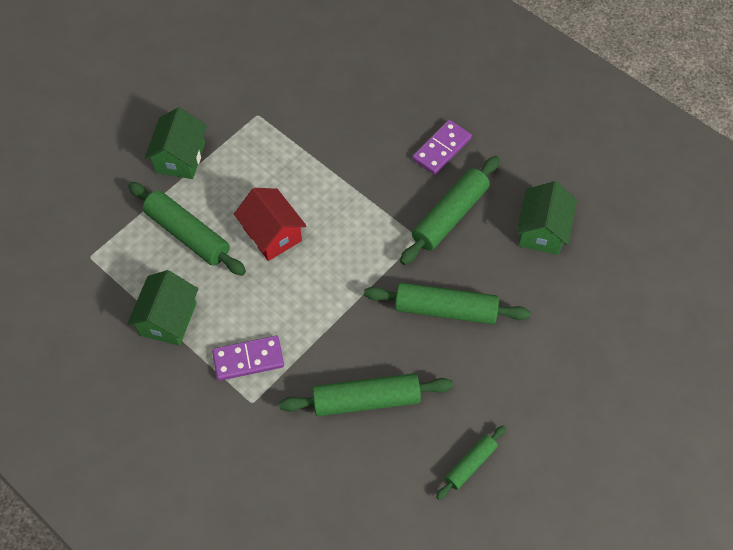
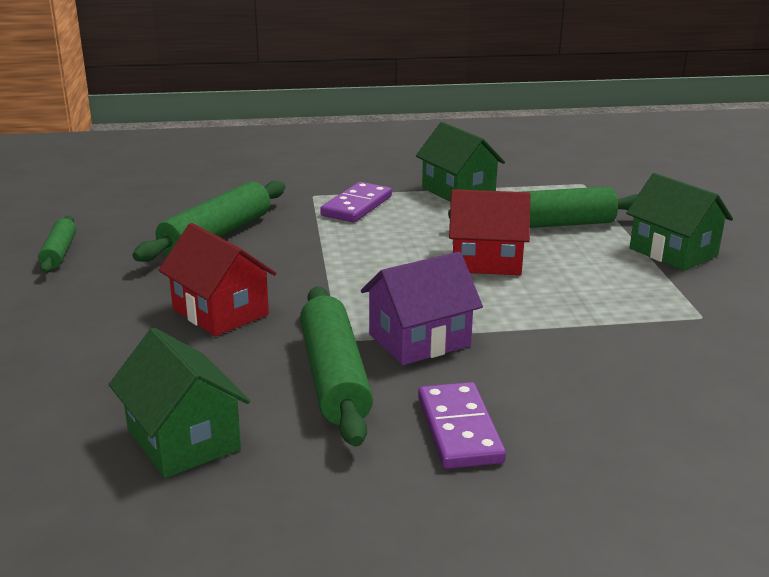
camera: 130 degrees right, 35 degrees down
green rolling pin [364,282,531,324] -> red house [158,223,277,336]
none -> purple house [361,252,483,365]

